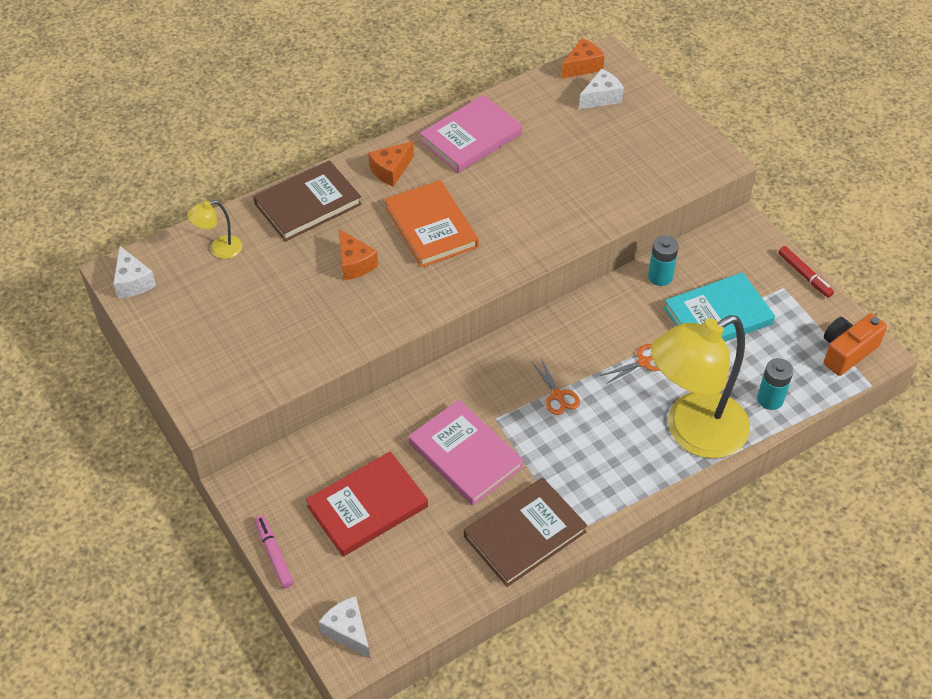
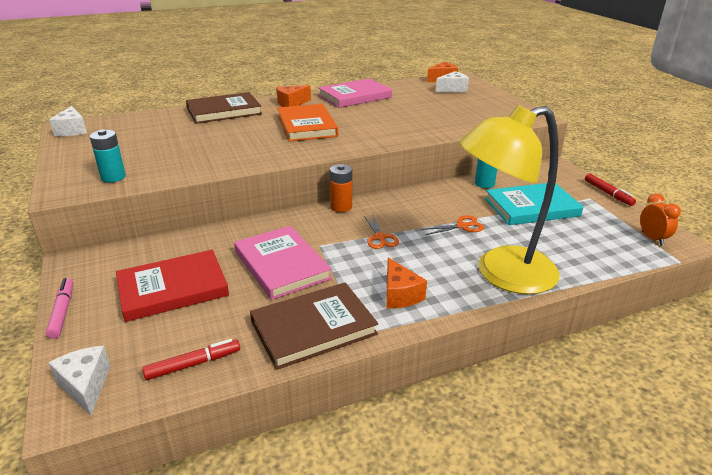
camera: 10 degrees right, 20 degrees down
yellow lamp [187,200,242,259] -> none
orange cheese [339,229,378,280] -> orange cheese moved to [386,257,427,308]
turquoise battery [757,358,793,410] -> turquoise battery moved to [90,129,126,182]
orange camera [824,313,887,376] -> orange clock [640,194,681,246]
none -> red marker [142,339,240,380]
none -> orange battery [330,164,352,212]

